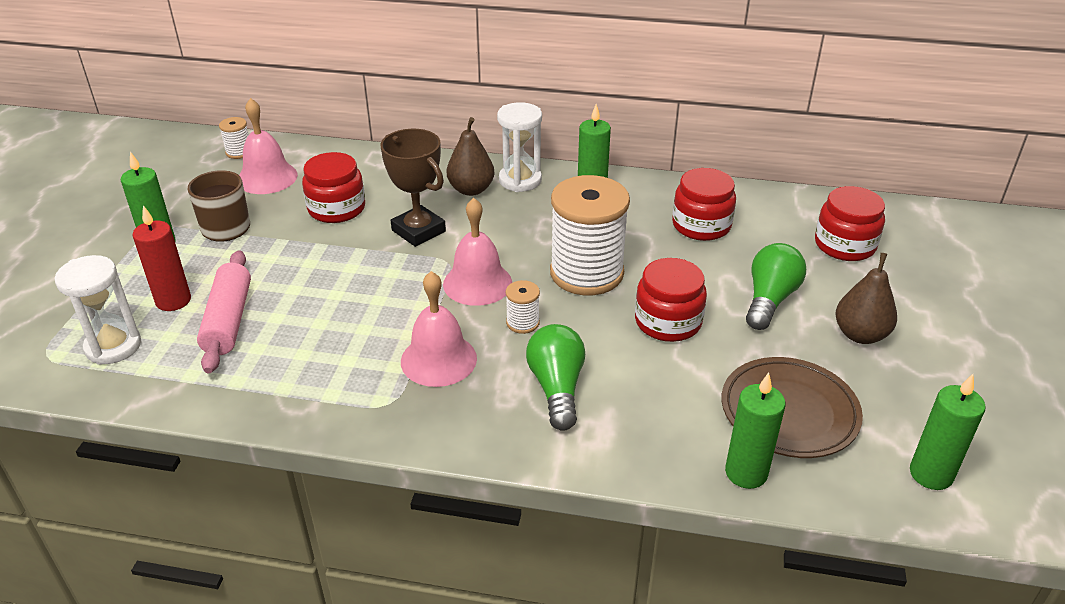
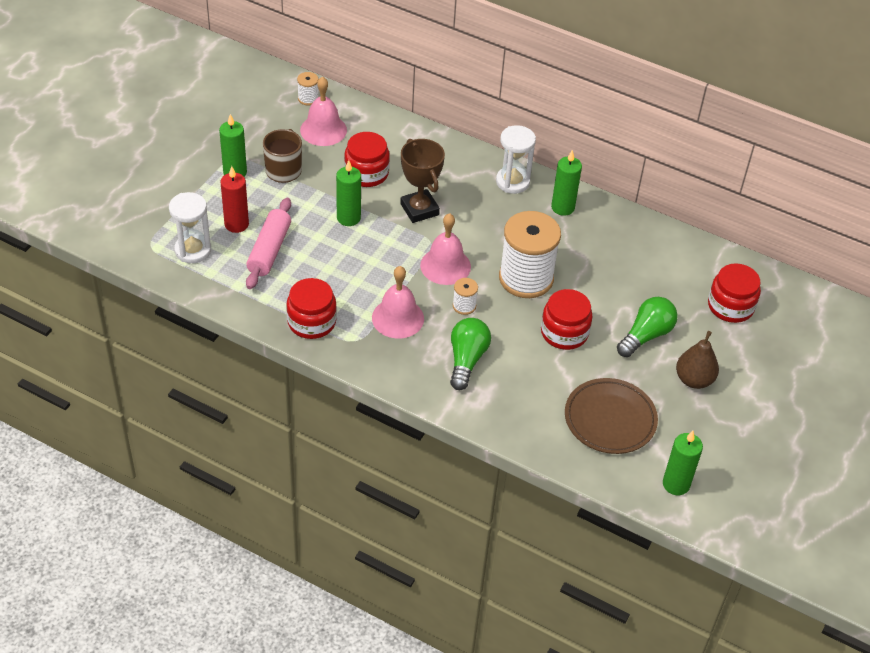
camera: 15 degrees right, 10 degrees up
brown pear [447,117,494,196] -> none
red jar [672,168,736,241] -> red jar moved to [286,278,337,339]
green candle [725,372,785,489] -> green candle moved to [336,160,361,226]

